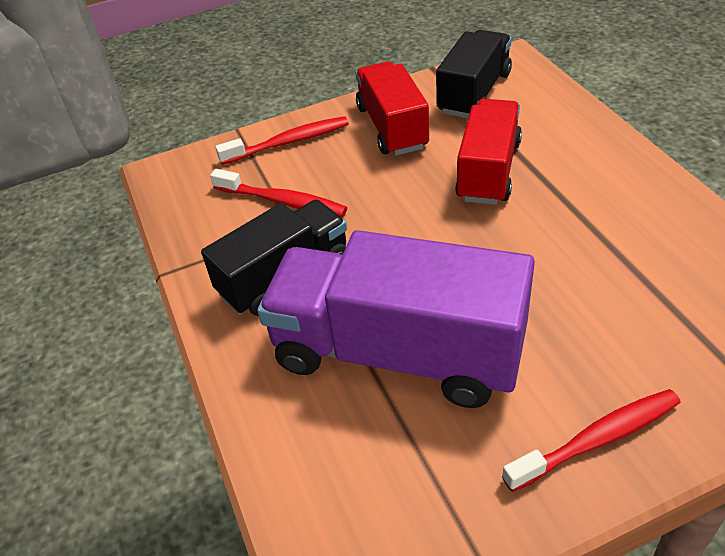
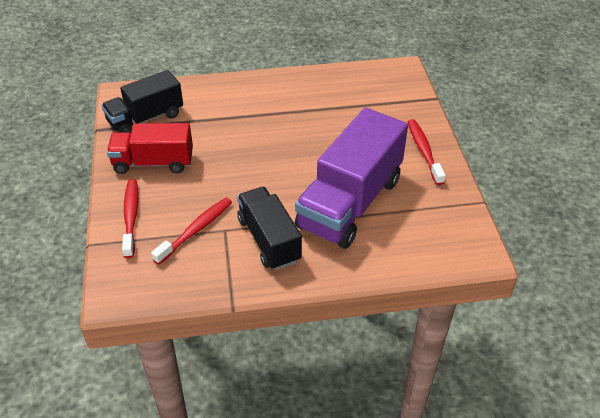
camera: 80 degrees left, 0 degrees up
black truck [436,30,512,119] -> black truck turned 75 degrees counterclockwise [101,70,183,133]
red truck [455,99,522,205] -> none

